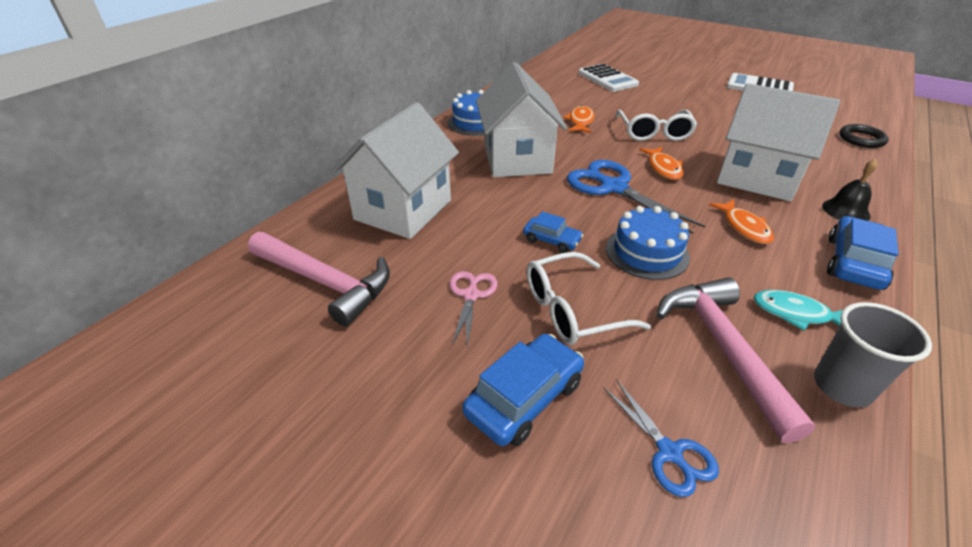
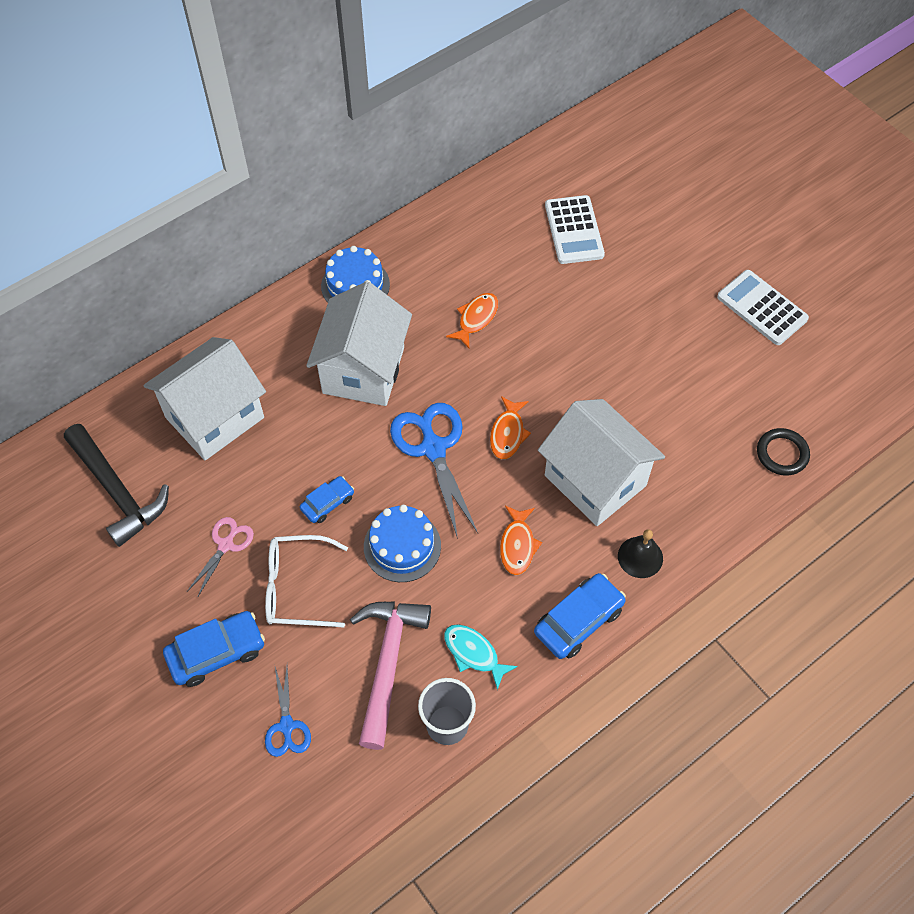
camera: 20 degrees right, 20 degrees up
pink hammer [248,232,390,326] -> black hammer [64,424,169,547]
blue car [523,212,583,253] -> blue car turned 90 degrees counterclockwise [300,476,354,523]
white glasses [615,110,698,141] -> none

